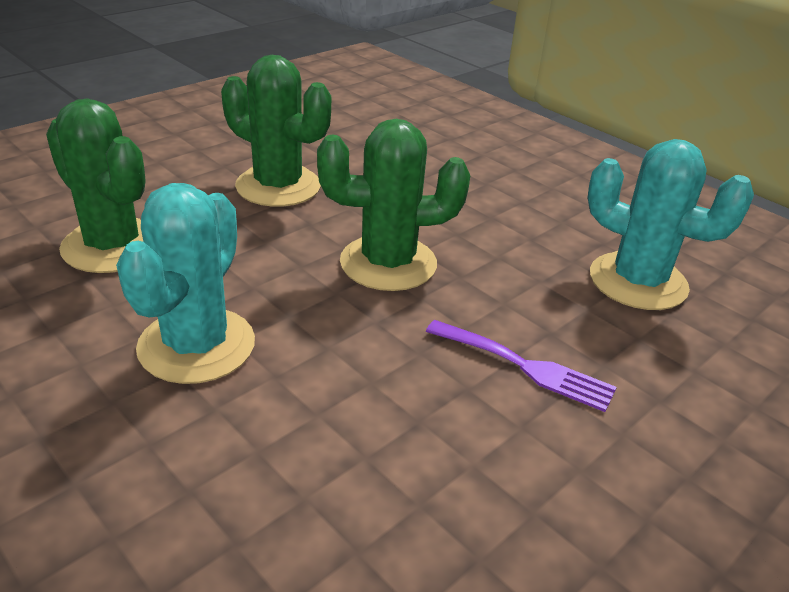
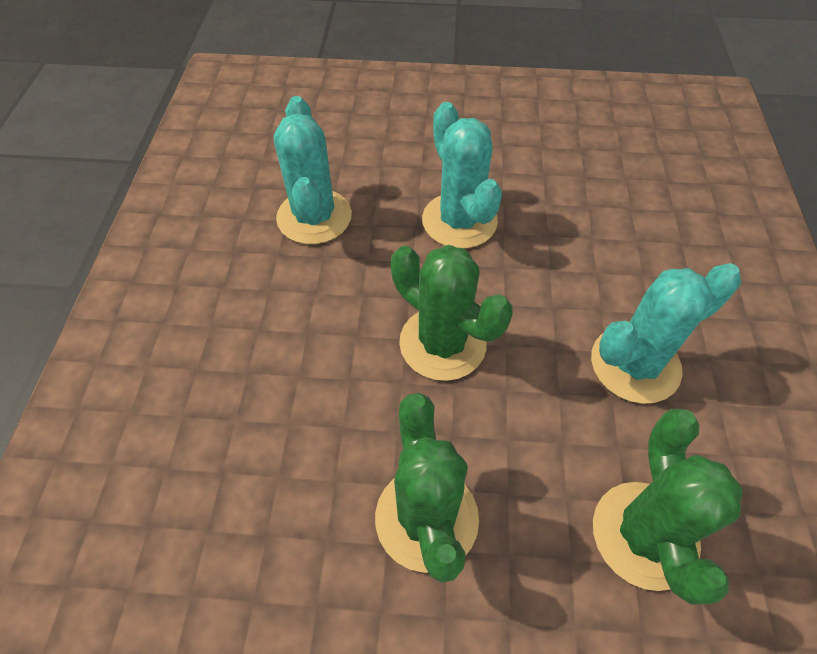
camera: 130 degrees left, 20 degrees up
purple fork [426,320,617,412] -> turquoise cactus [422,102,502,249]

